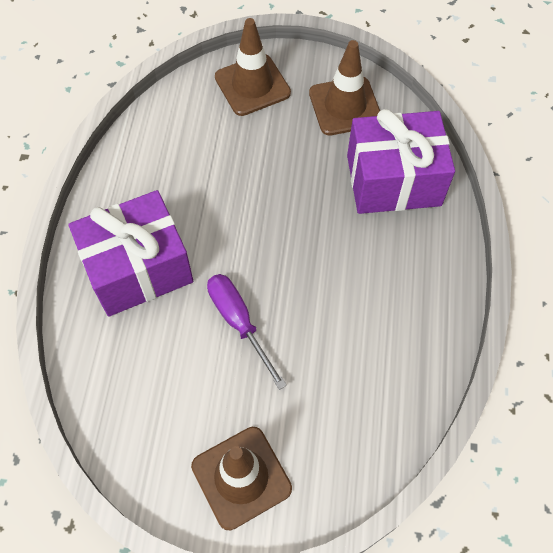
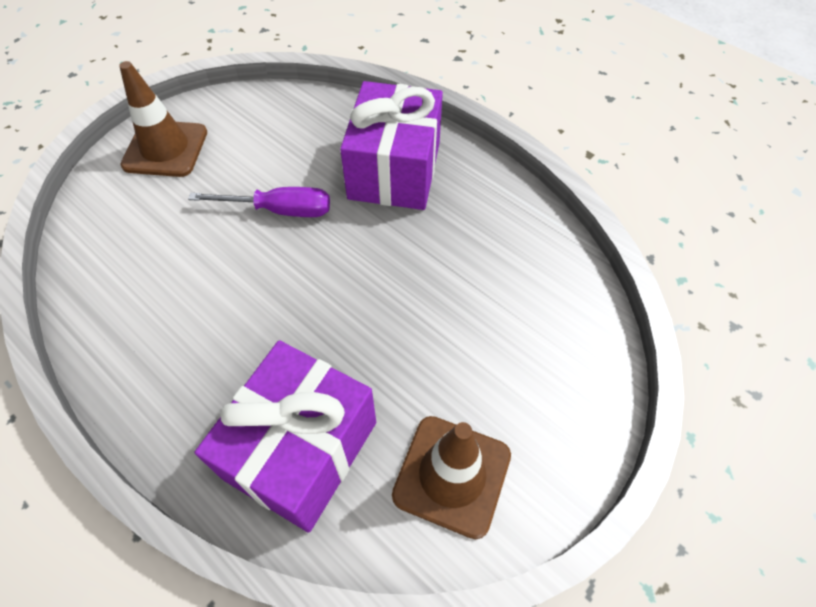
camera: 125 degrees right, 5 degrees down
brown traffic cone [215,18,291,116] -> none

